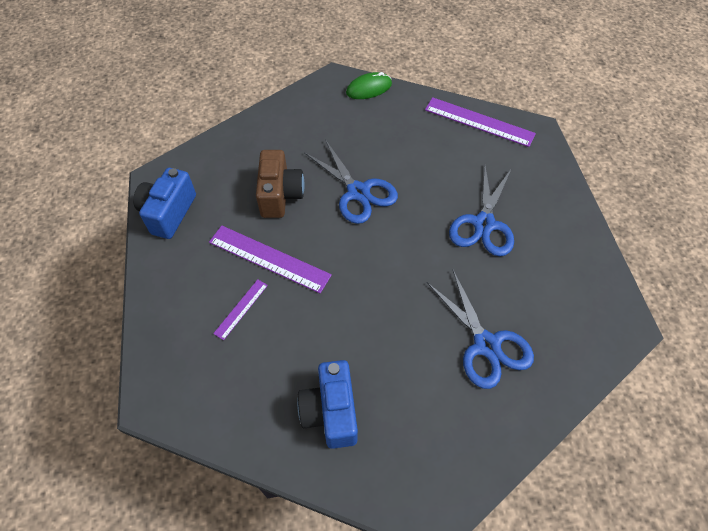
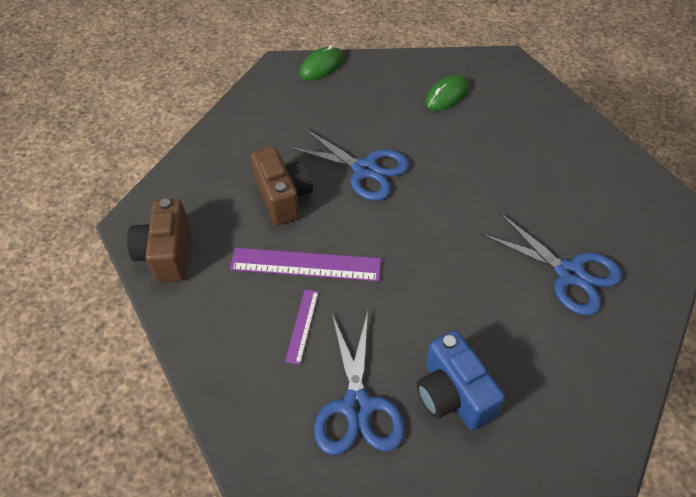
camera: 20 degrees left, 5 degrees down
blue camera [133,168,196,239] -> brown camera [127,199,190,283]
purple ruler [425,97,536,147] -> none
blue scissors [449,166,514,256] -> blue scissors moved to [314,311,405,455]
none -> green mouse [425,75,469,111]

